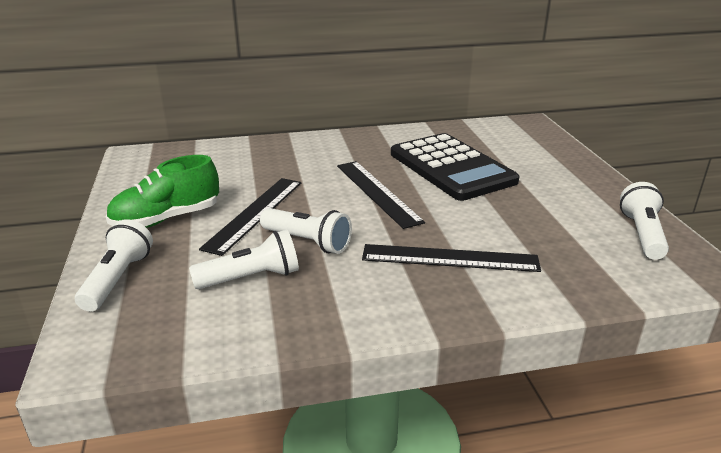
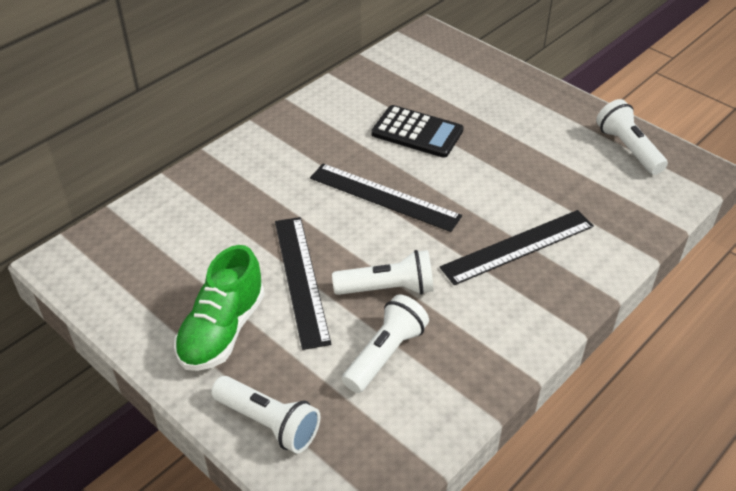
camera: 35 degrees left, 15 degrees up
white flashlight [75,219,153,312] -> white flashlight turned 150 degrees clockwise [211,376,320,453]
black calculator [391,133,519,201] -> black calculator [371,105,464,158], size x0.61

